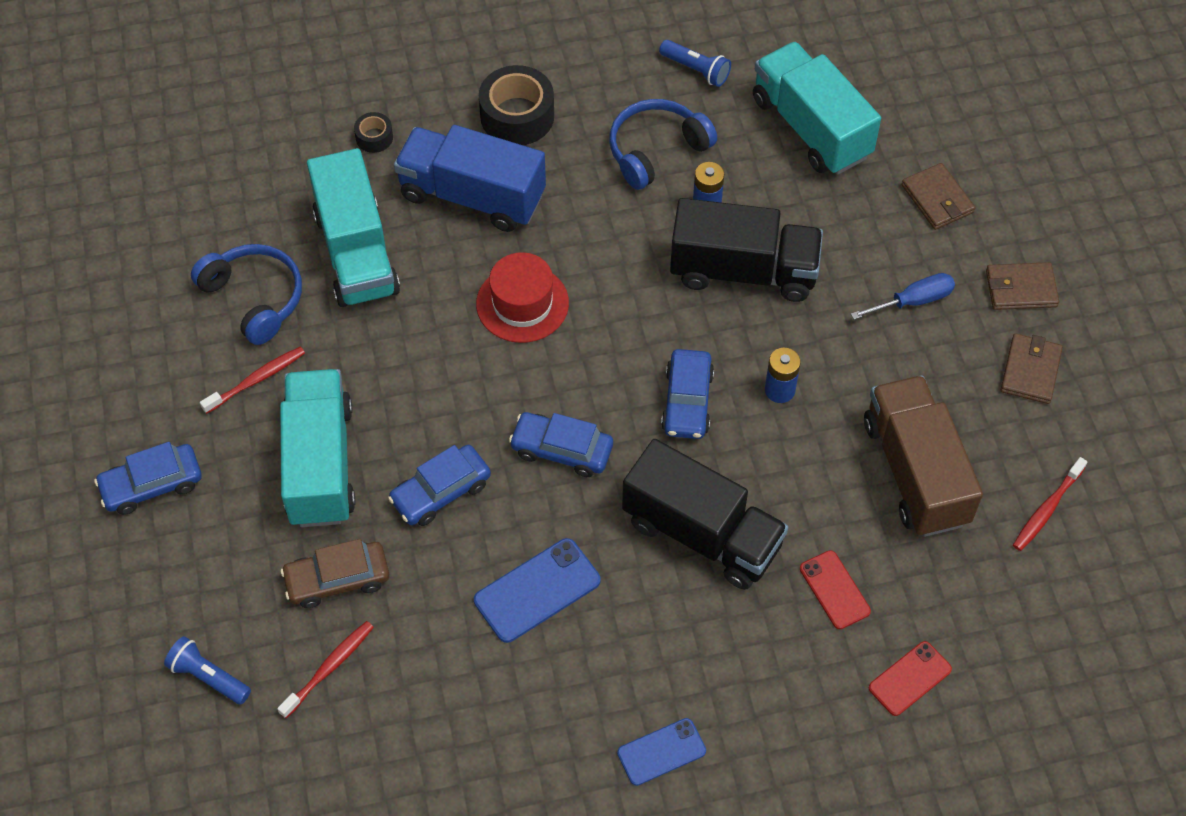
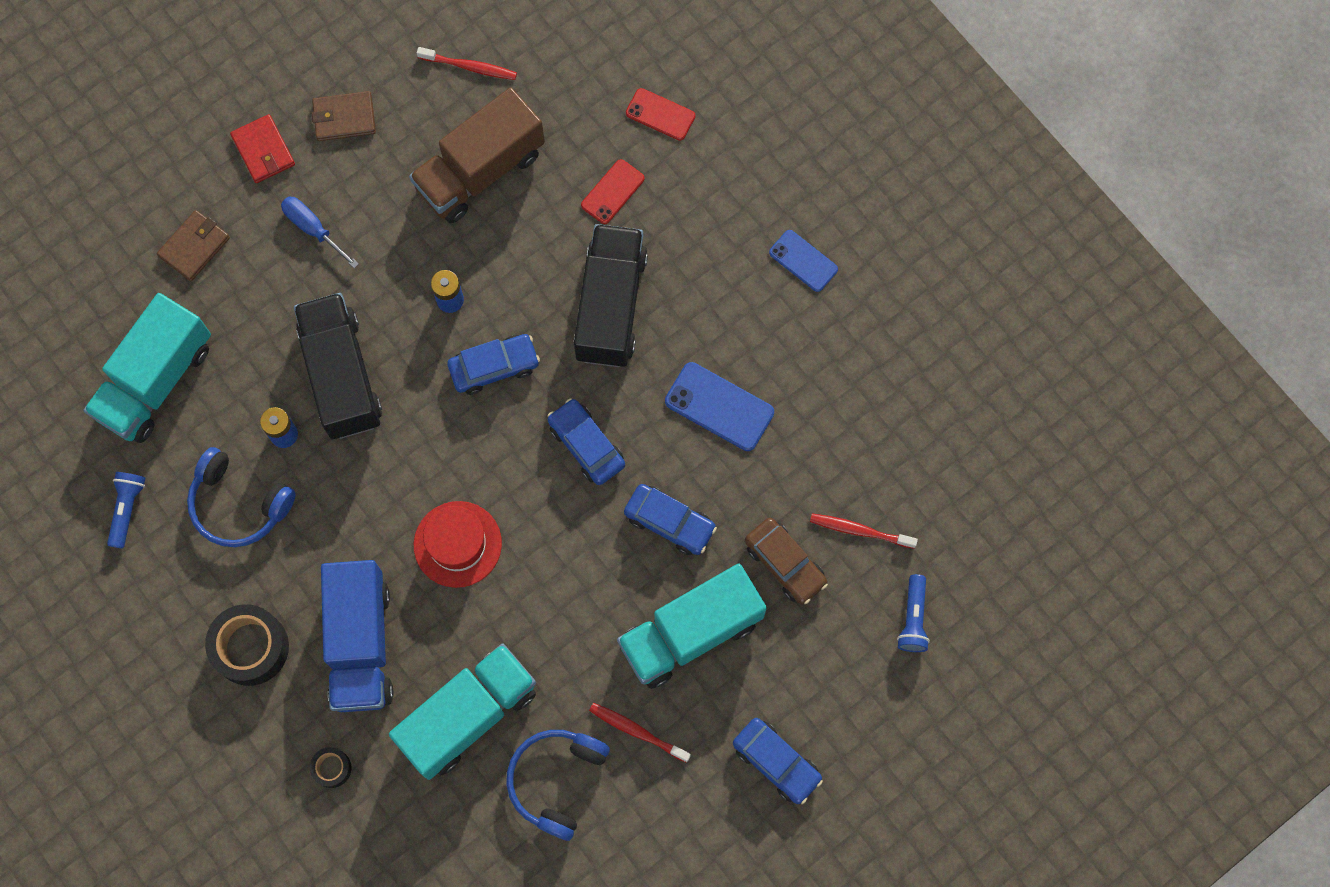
camera: 115 degrees left, 15 degrees up
blue car [509,412,613,477] -> blue car turned 150 degrees clockwise [547,398,625,485]
brown wallet [986,262,1059,310] -> red wallet [230,114,295,183]

